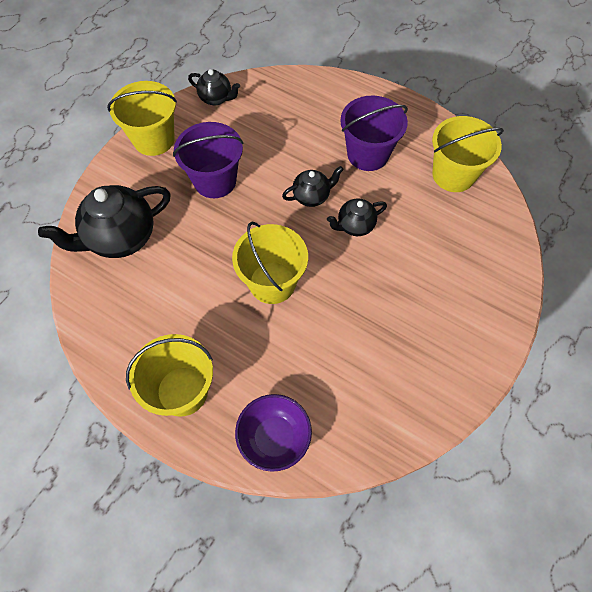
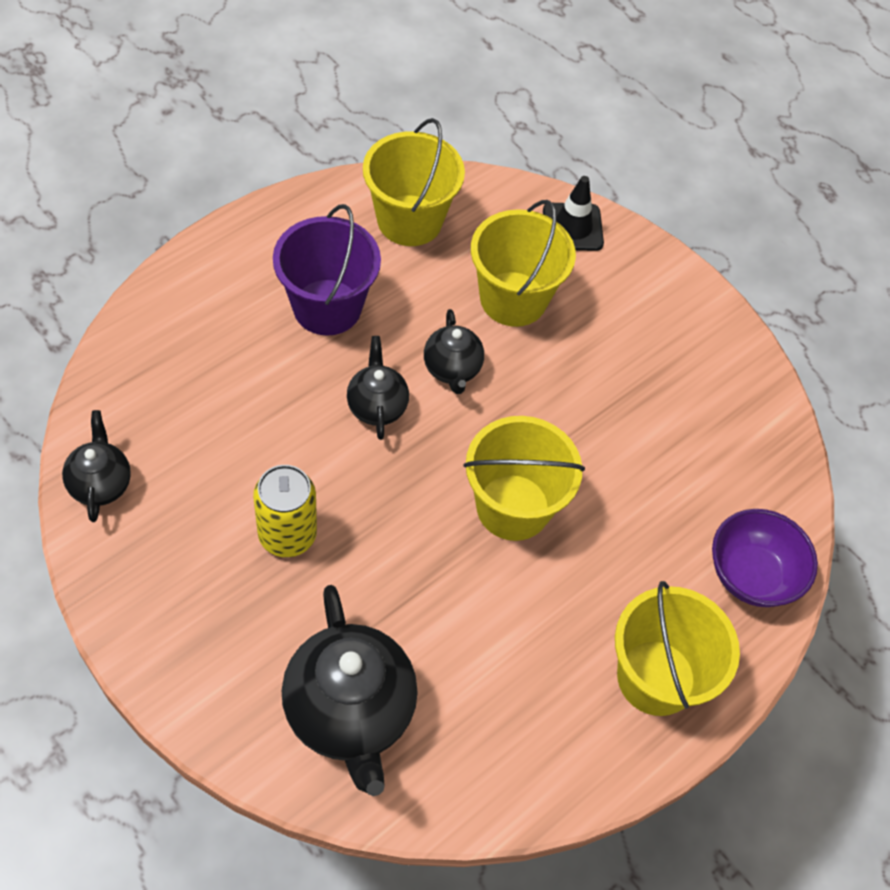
camera: 80 degrees left, 5 degrees down
yellow bucket [107,81,177,156] -> yellow bucket moved to [471,200,576,327]
purple bucket [173,122,243,198] -> yellow can [253,465,317,557]
black teapot [188,69,240,106] -> black teapot turned 45 degrees counterclockwise [62,410,131,522]
none -> black traffic cone [543,176,604,251]

